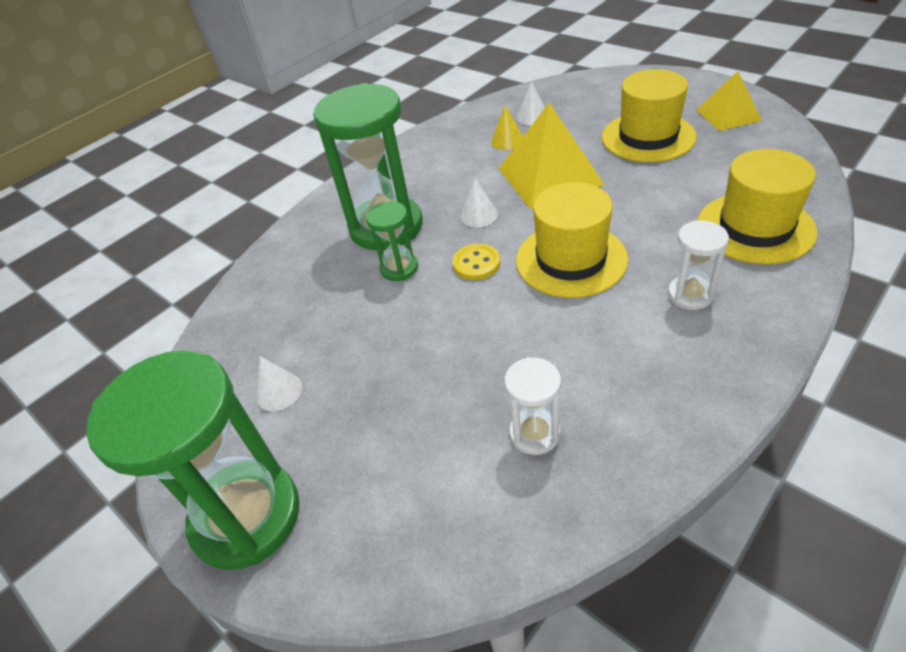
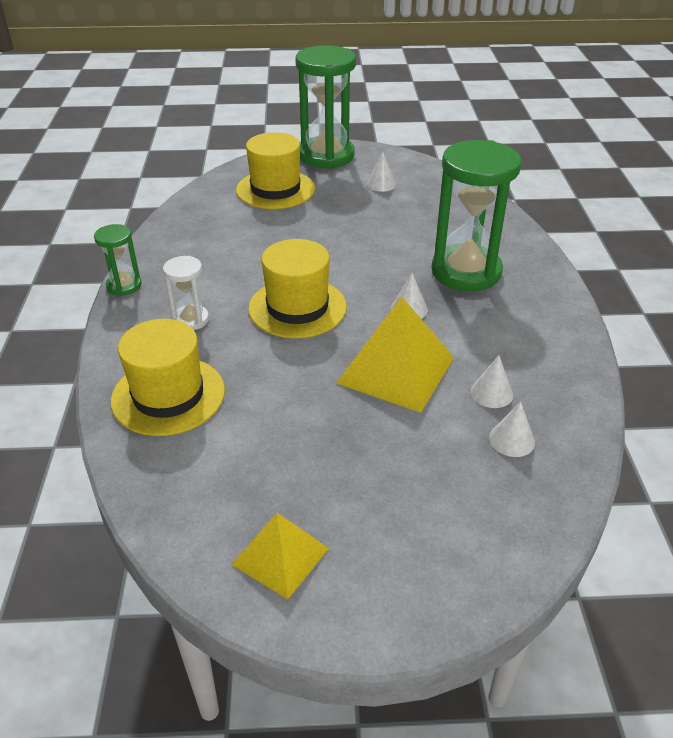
camera: 130 degrees right, 5 degrees down
green hourglass [366,201,418,281] -> green hourglass moved to [94,224,142,296]
yellow button [453,244,500,280] -> none
yellow cone [491,105,523,150] -> white cone [471,355,513,408]
white hourglass [505,357,561,455] -> none
yellow hat [602,69,697,162] -> yellow hat moved to [236,132,315,209]

